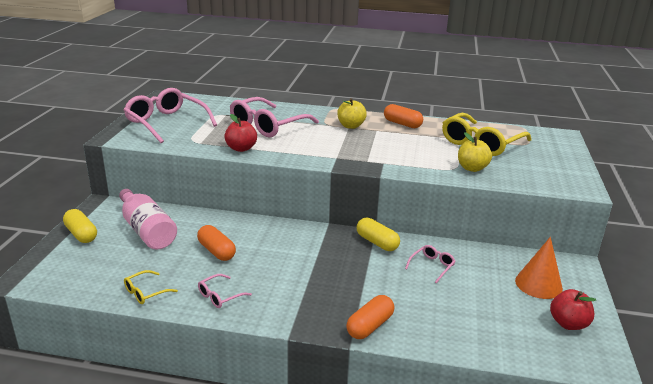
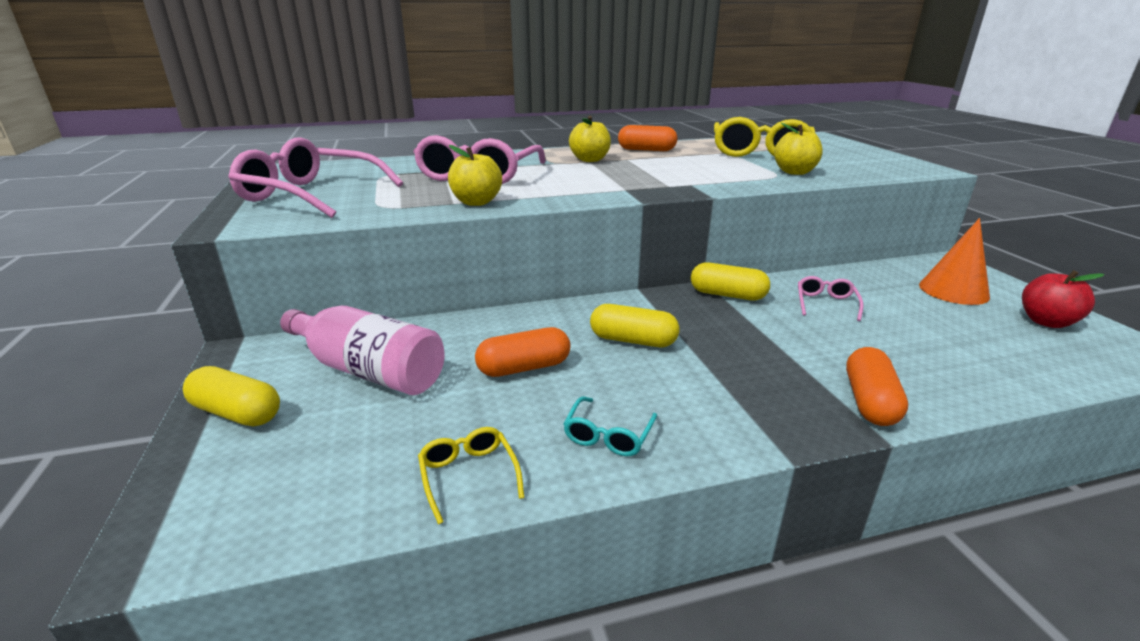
camera: 25 degrees left, 0 degrees up
yellow glasses [124,270,178,304] -> yellow glasses turned 135 degrees clockwise [418,427,524,524]
orange capsule [197,225,236,261] -> orange capsule turned 45 degrees counterclockwise [475,327,571,377]
pink glasses [198,274,252,308] -> turquoise glasses [563,397,657,456]
red apple [224,114,257,152] -> yellow apple [448,145,502,206]
none -> yellow capsule [590,304,679,347]

